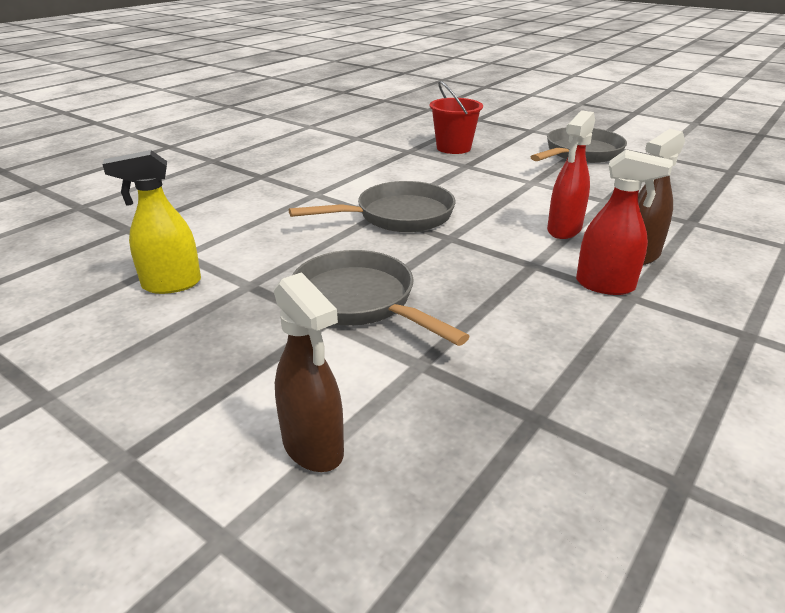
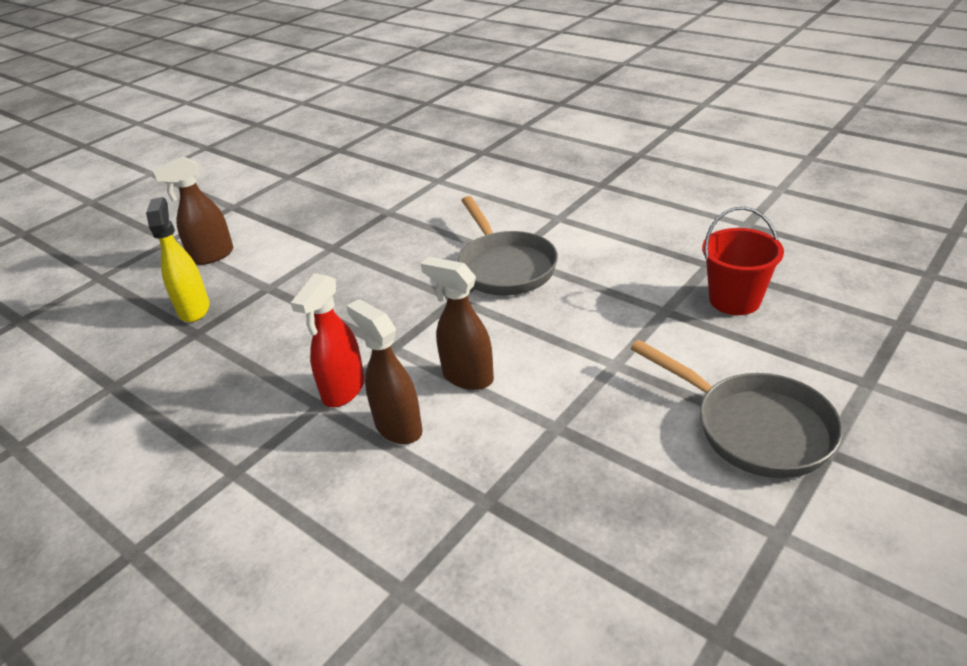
camera: 95 degrees right, 5 degrees up
yellow spray bottle [103,150,201,294] -> yellow spray bottle moved to [146,197,210,322]
grey pan [292,250,470,346] -> none
red spray bottle [547,110,595,239] -> brown spray bottle [421,257,494,390]

